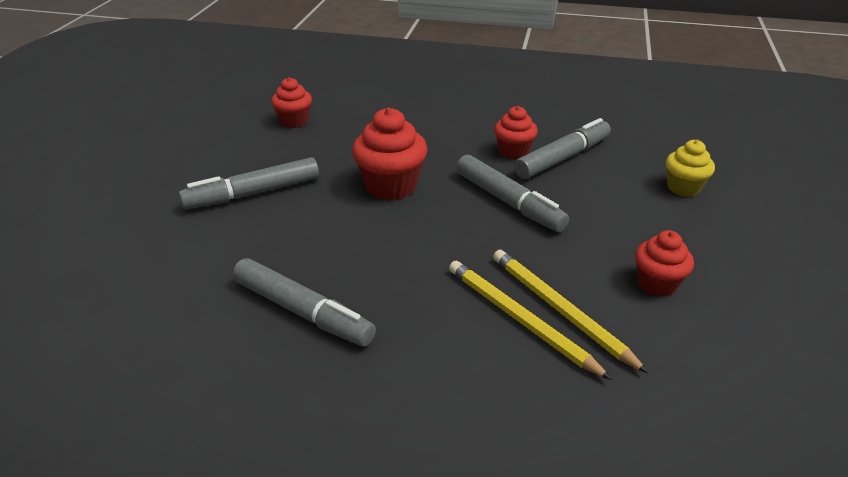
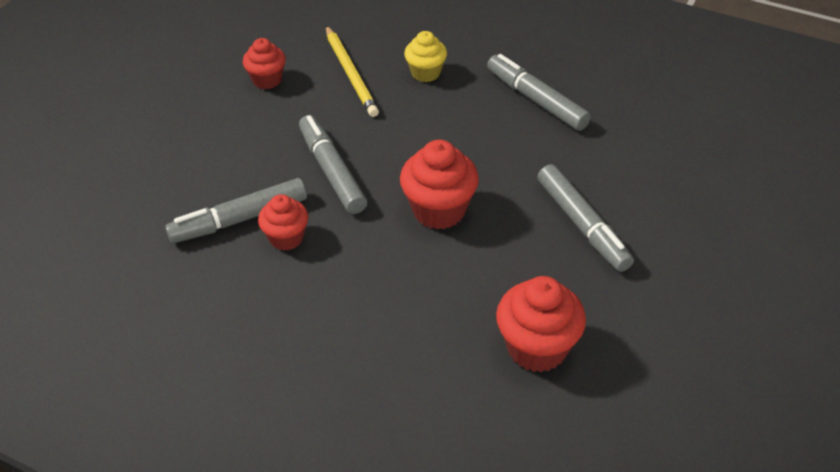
camera: 165 degrees left, 10 degrees up
grey marker [179,157,319,210] -> grey marker turned 75 degrees clockwise [537,164,634,272]
red cupcake [271,77,312,128] -> red cupcake [496,276,586,372], size x1.59
yellow pencil [449,261,612,380] -> none
yellow cupcake [666,140,715,197] -> yellow cupcake moved to [404,31,447,82]

